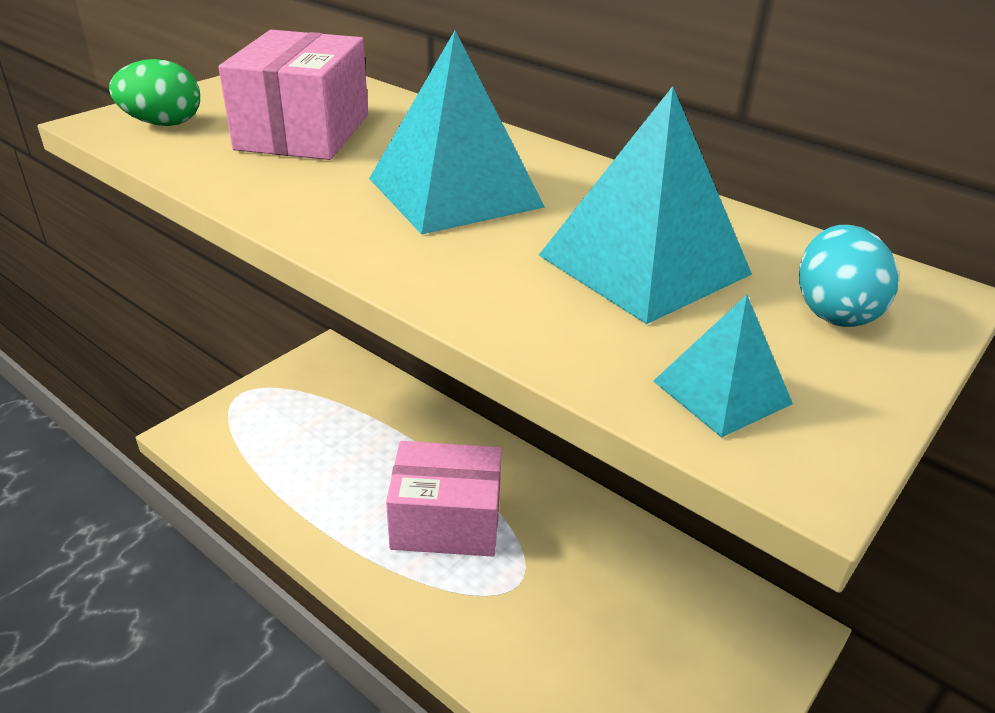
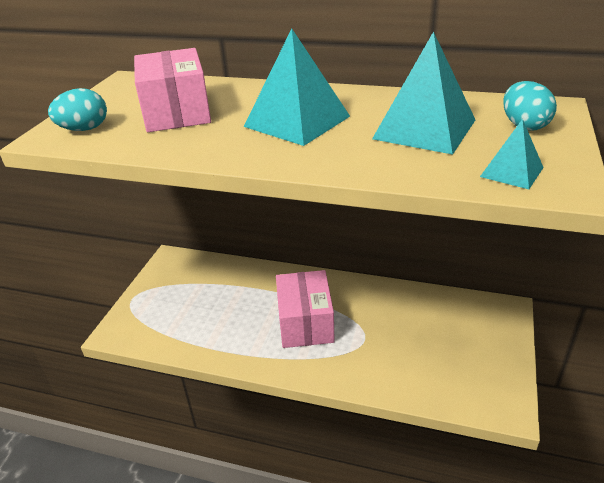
camera: 20 degrees left, 0 degrees up
green egg [109,59,200,126] -> turquoise egg [48,88,107,131]
pink box [386,441,502,557] -> pink box turned 75 degrees counterclockwise [276,270,335,348]

